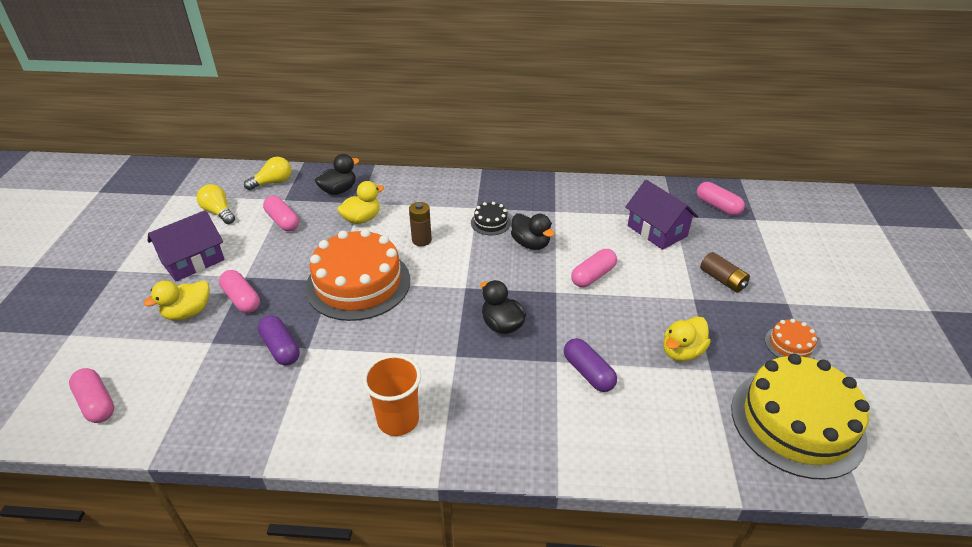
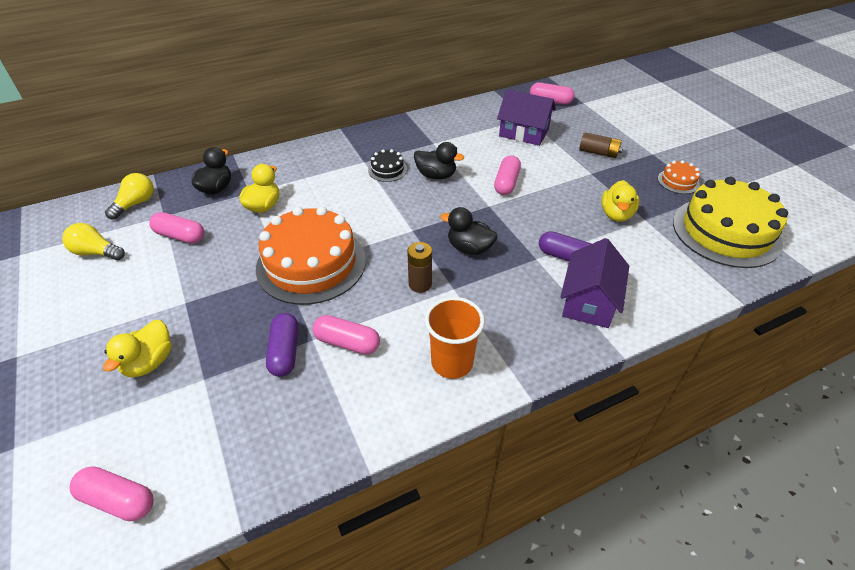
camera: 30 degrees left, 5 degrees up
purple house [148,210,225,282] -> purple house moved to [560,238,629,328]
pink capsule [219,270,260,313] -> pink capsule moved to [312,315,380,355]
purple capsule [258,315,300,366] -> purple capsule turned 60 degrees clockwise [266,313,298,377]
brown battery [409,202,432,246] -> brown battery moved to [407,242,432,293]

